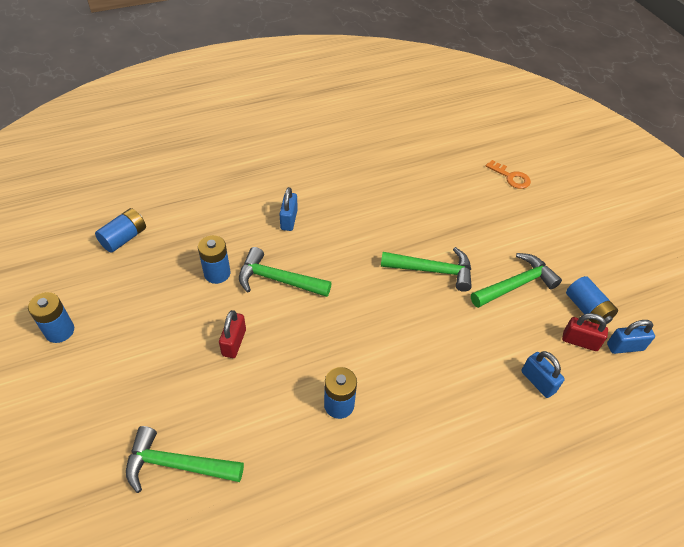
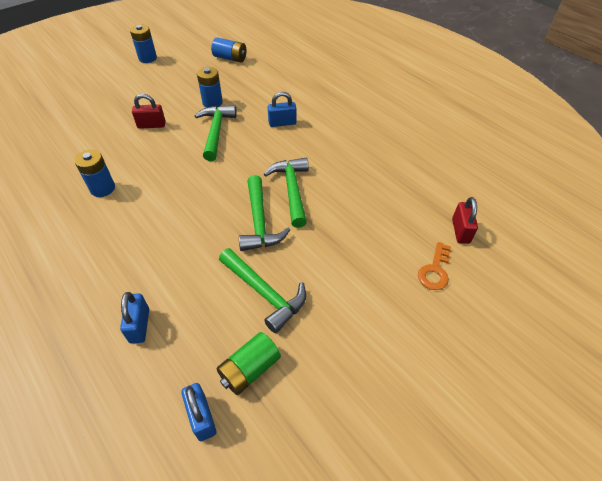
camera: 75 degrees right, 0 degrees up
green hammer [126,426,244,493] -> green hammer moved to [264,158,309,228]
blue padlock [521,351,565,398] -> blue padlock turned 45 degrees counterclockwise [120,292,149,344]
red padlock [562,313,608,351] -> red padlock moved to [452,197,478,244]
blue battery [566,276,618,325] -> green battery [217,332,281,395]

